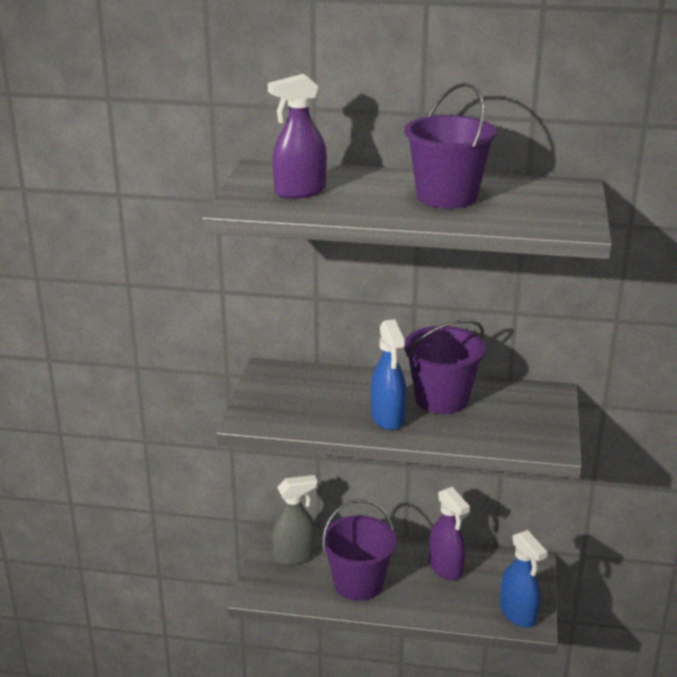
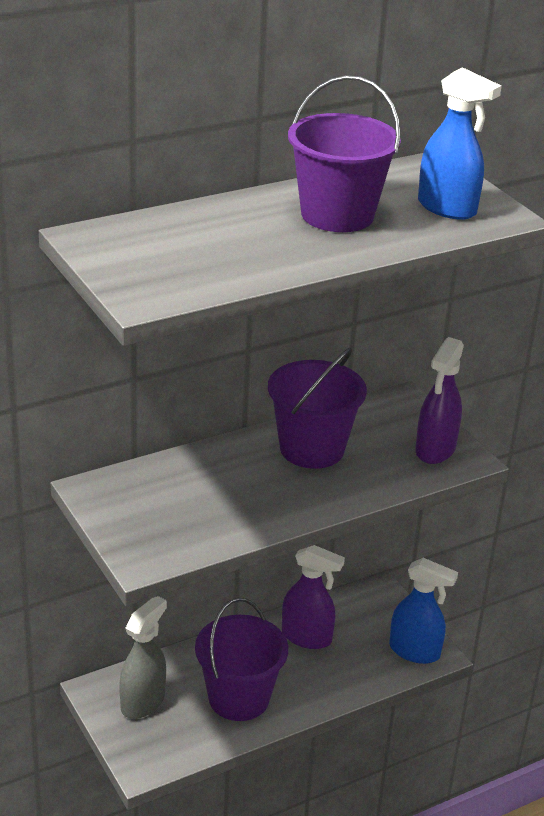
camera: 40 degrees left, 5 degrees up
purple spray bottle [268,74,327,199] -> purple spray bottle moved to [415,337,464,464]
blue spray bottle [371,319,406,430] -> blue spray bottle moved to [418,67,502,220]

